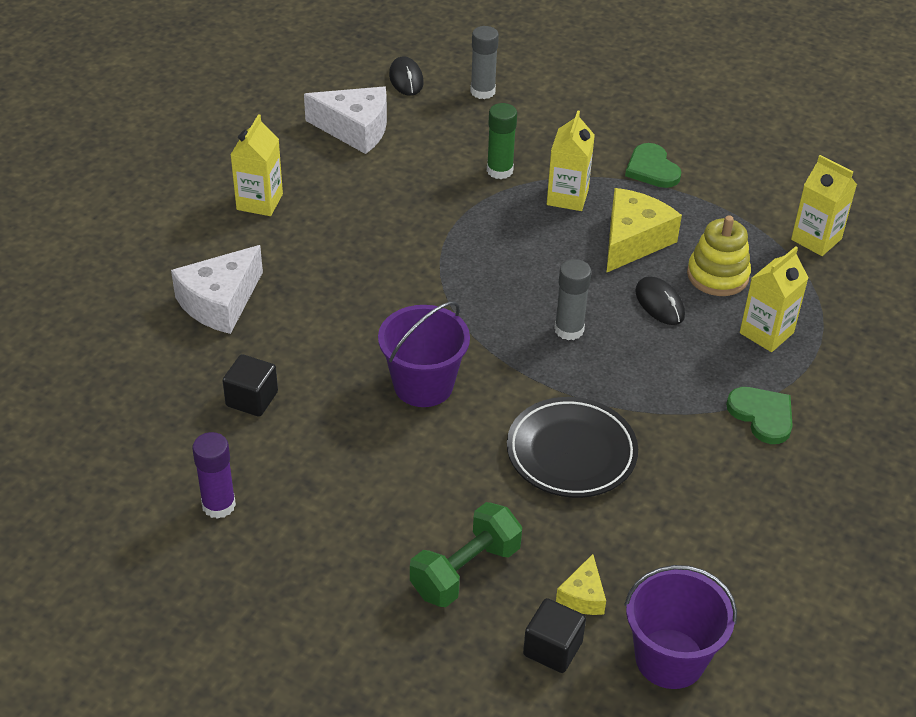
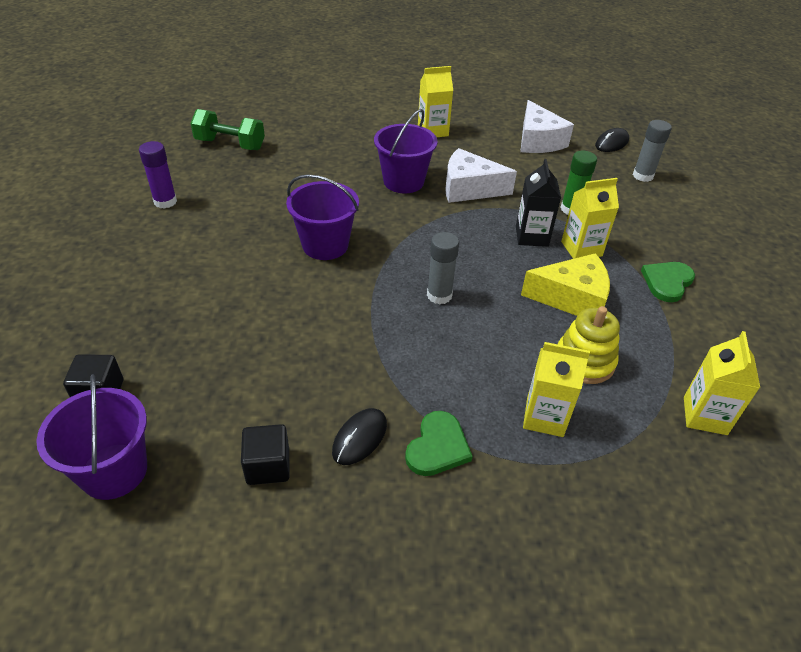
camera: 60 degrees right, 0 degrees up
white cheese [171,245,263,334] -> white cheese moved to [446,148,517,203]
black cube [223,354,278,417] -> black cube moved to [241,424,290,485]
green dumbbell [410,502,522,607] -> green dumbbell moved to [191,109,265,150]
black plate [507,397,638,498] -> none
yellow cheese [556,554,606,615] -> none
black mouse [635,276,685,325] -> black mouse moved to [332,408,387,465]
none -> purple bucket [374,109,438,193]
none -> black carton [516,159,561,247]

